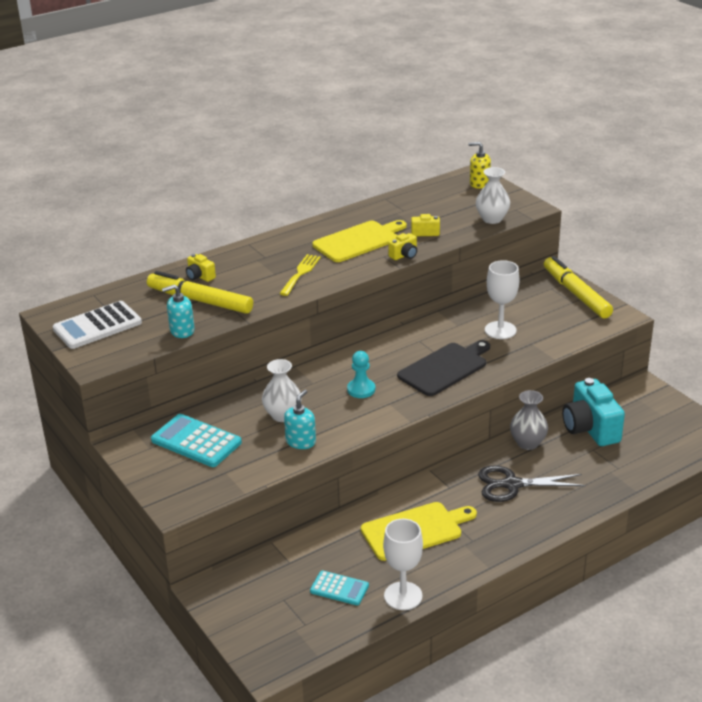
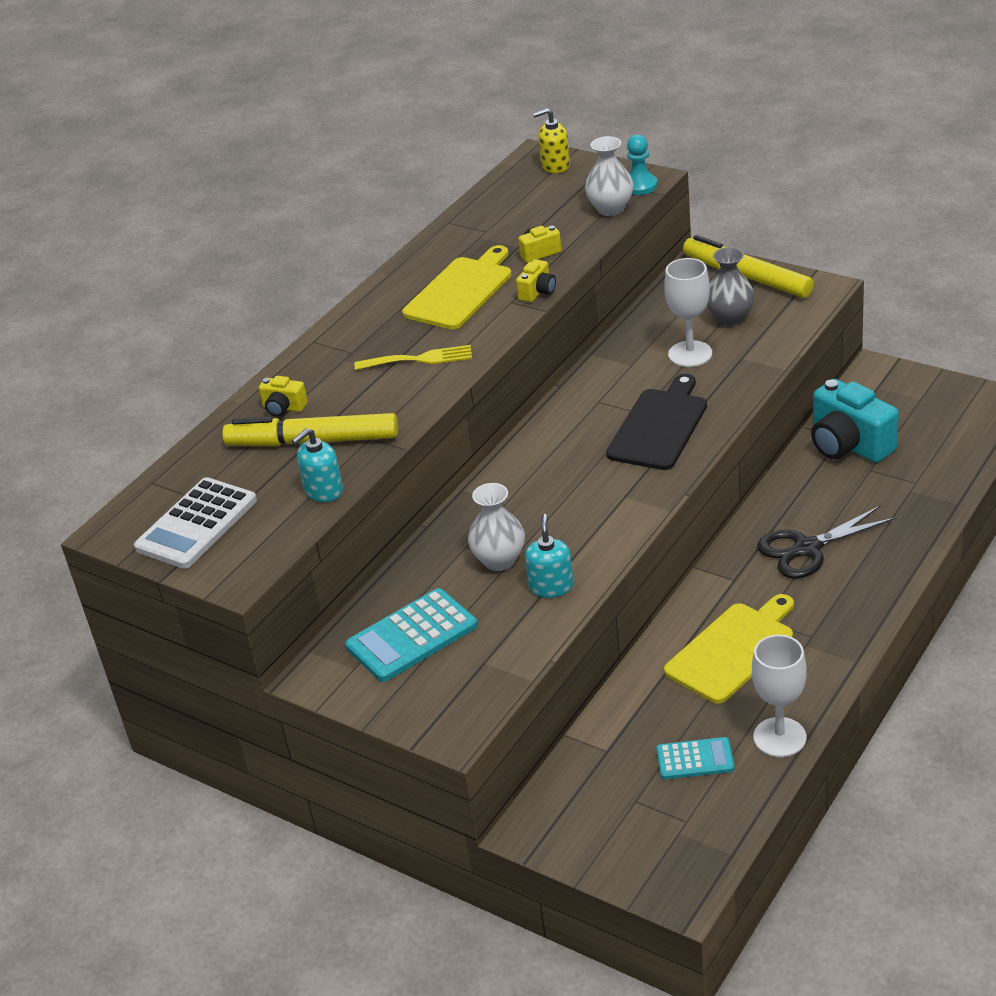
camera: 20 degrees left, 5 degrees up
turquoise calculator [151,414,242,467] -> turquoise calculator turned 45 degrees counterclockwise [345,588,478,682]
yellow fork [279,254,321,296] -> yellow fork turned 90 degrees clockwise [355,345,472,370]
turquoise pawn [347,351,375,398] -> turquoise pawn moved to [627,135,657,195]
grey vase [510,390,548,450] -> grey vase moved to [707,247,755,326]

